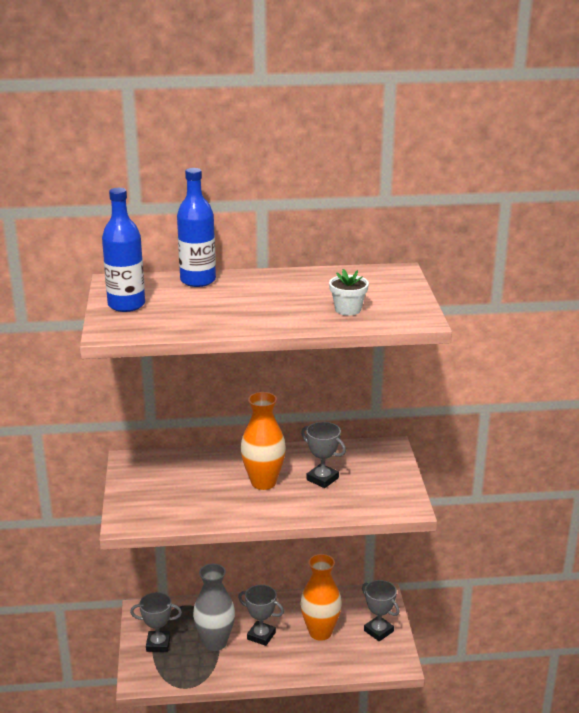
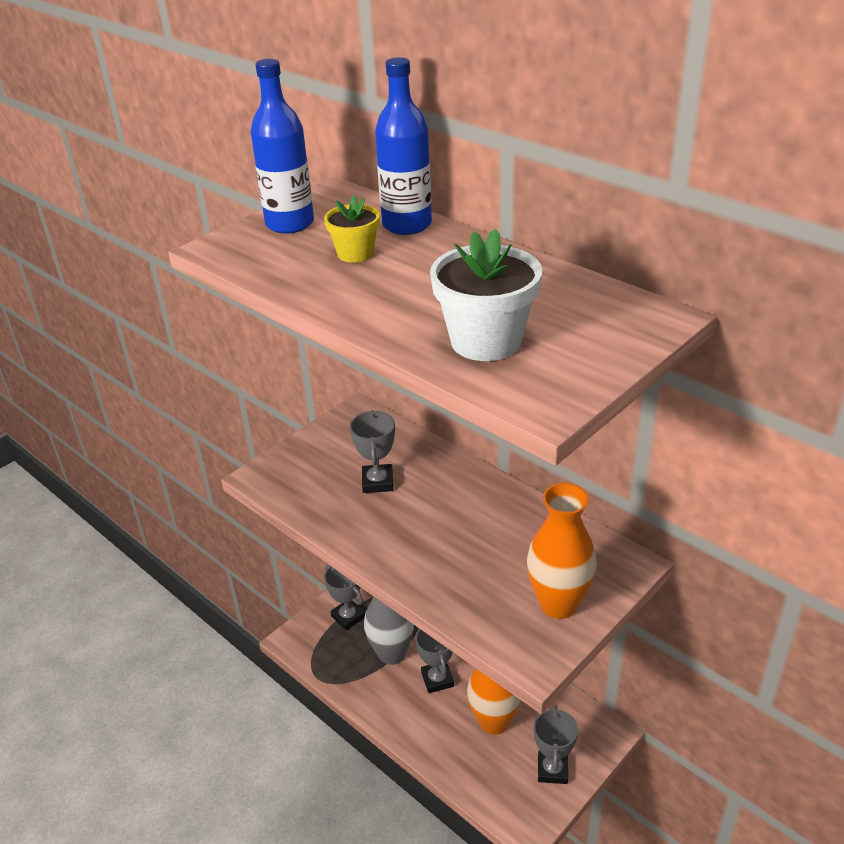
camera: 50 degrees right, 10 degrees up
orange vase [240,392,286,490] -> orange vase moved to [527,483,597,619]
grey trophy [301,422,346,488] -> grey trophy moved to [350,410,395,493]
white flower pot [329,269,369,316] -> white flower pot [430,229,542,361], size x1.67
none -> yellow flower pot [324,195,380,263]

